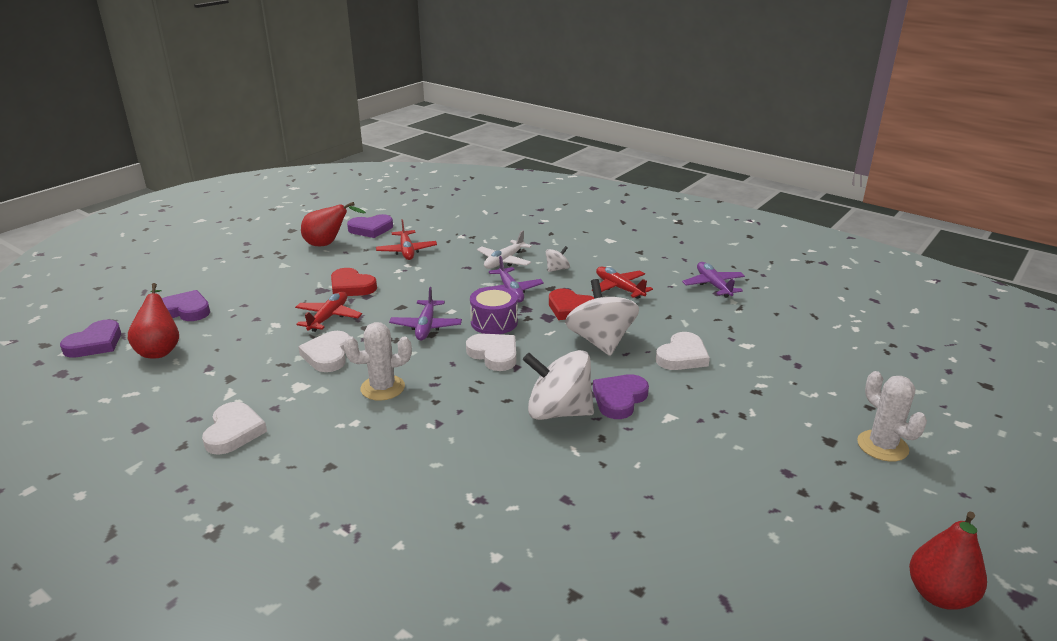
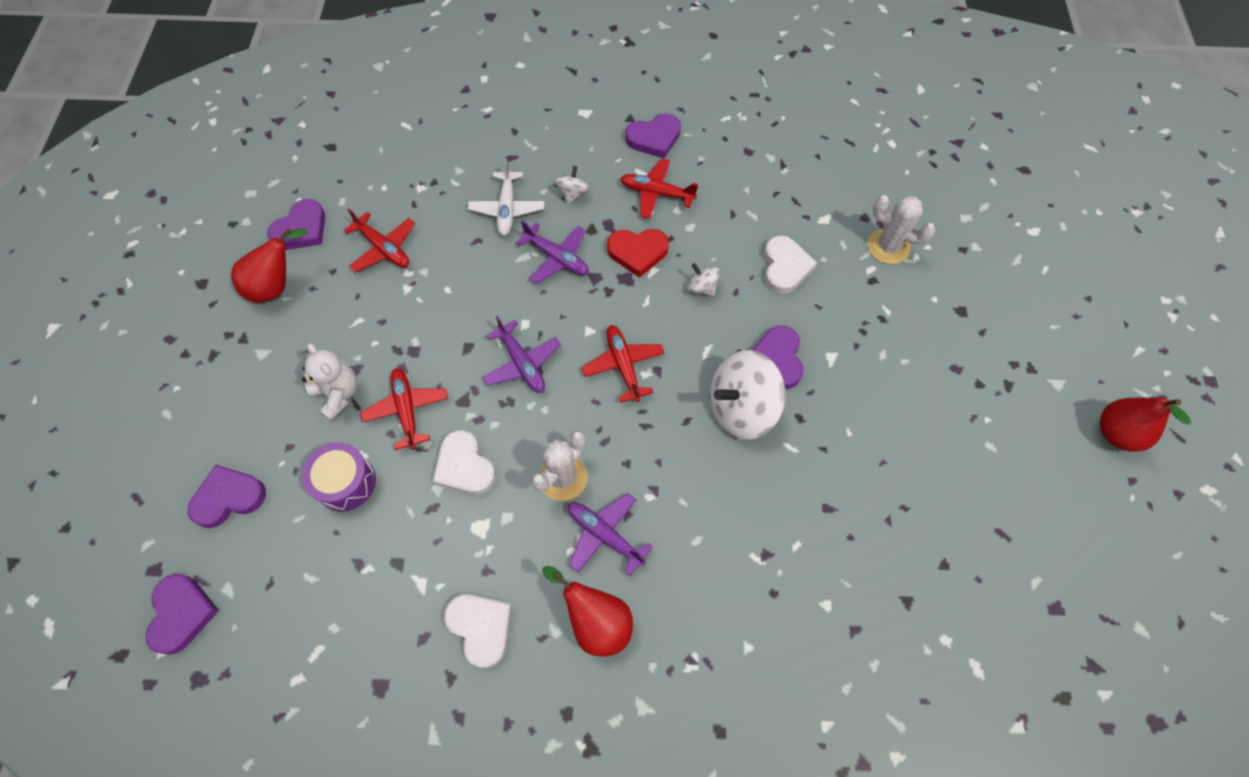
camera: 35 degrees left, 35 degrees up
red pear [128,283,179,358] -> red pear moved to [542,566,633,657]
red heart [331,268,377,296] -> none
white heart [466,333,516,371] -> red plane [581,325,665,403]
purple drum [470,286,518,334] -> purple drum moved to [302,442,376,512]
white spinning top [565,279,639,356] -> white spinning top [687,263,720,296], size x0.46
purple plane [682,262,745,298] -> purple plane moved to [568,493,653,577]
white cactus [857,371,927,462] -> white cactus moved to [868,195,935,264]
none -> white teddy bear [302,343,357,421]
none -> purple heart [625,113,681,158]

